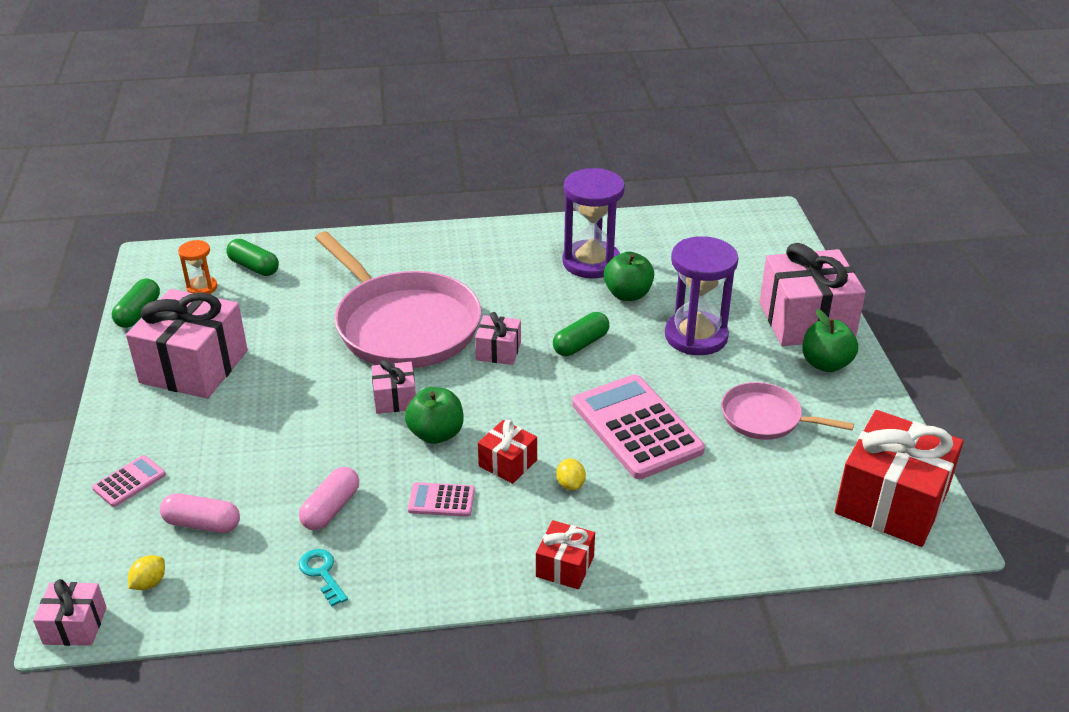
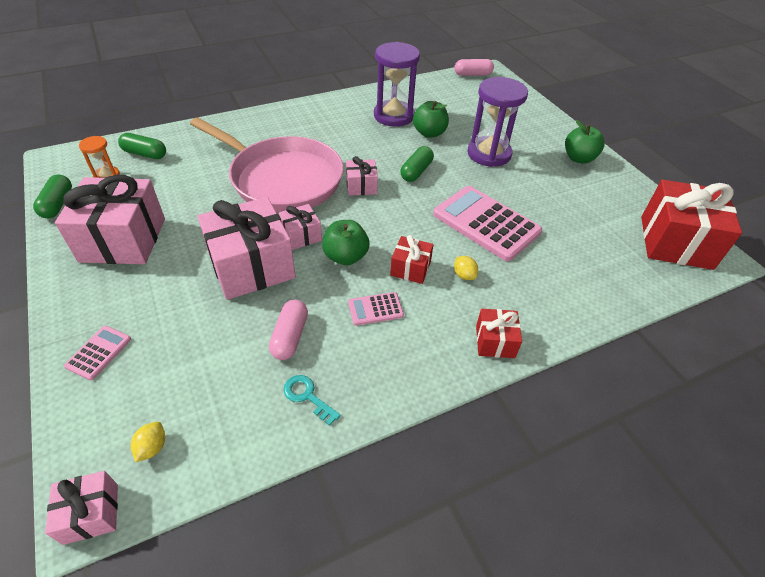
camera: 20 degrees left, 10 degrees up
pink capsule [160,493,240,533] -> pink capsule moved to [454,59,494,76]
pink pan [721,382,854,440] -> none
pink gift [760,243,866,346] -> pink gift moved to [197,197,296,300]

